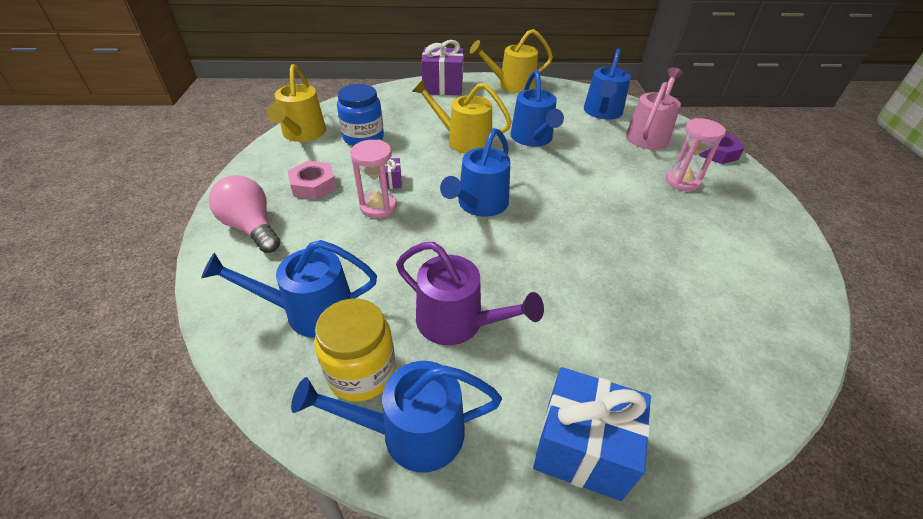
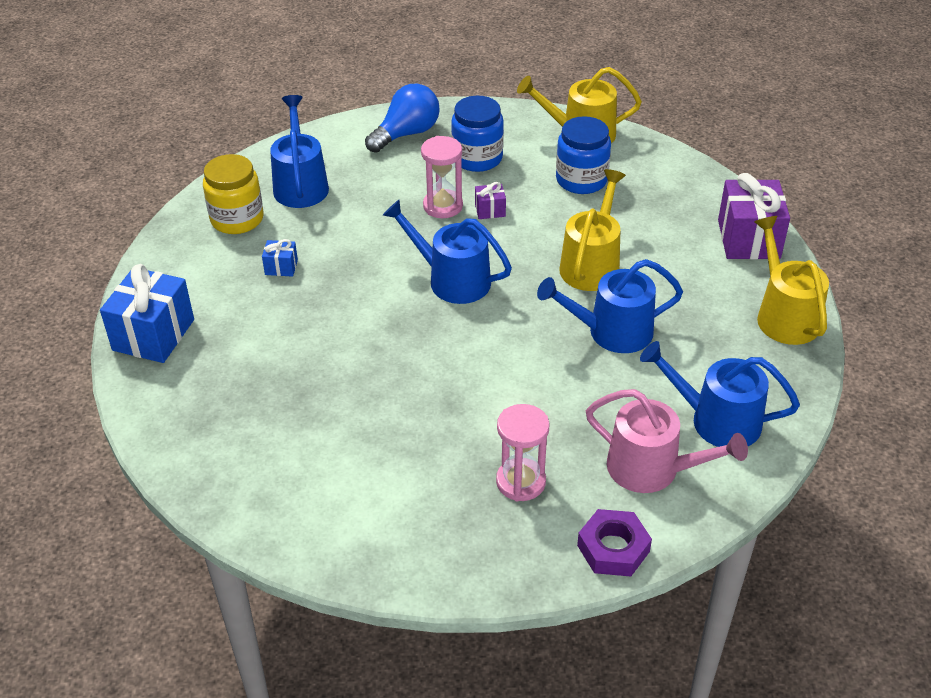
camera: 90 degrees right, 0 degrees up
pink light bulb [209,175,280,253] -> blue light bulb [365,84,440,153]
pink nut [288,161,337,200] -> blue jar [451,96,504,172]
blue watering can [291,361,502,473] -> none
purple watering can [396,242,544,345] -> blue gift [262,239,298,277]

